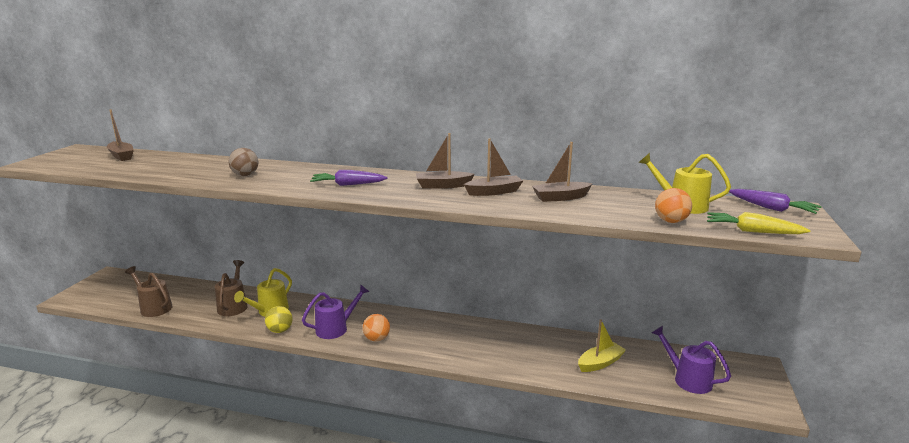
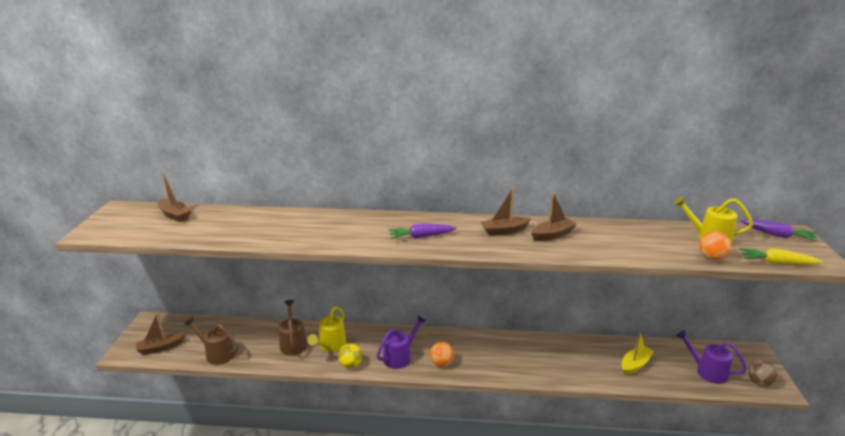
camera: 10 degrees left, 5 degrees up
brown ball [228,148,258,176] -> brown ball moved to [748,360,777,387]
brown boat [532,142,593,202] -> brown boat moved to [136,312,185,355]

